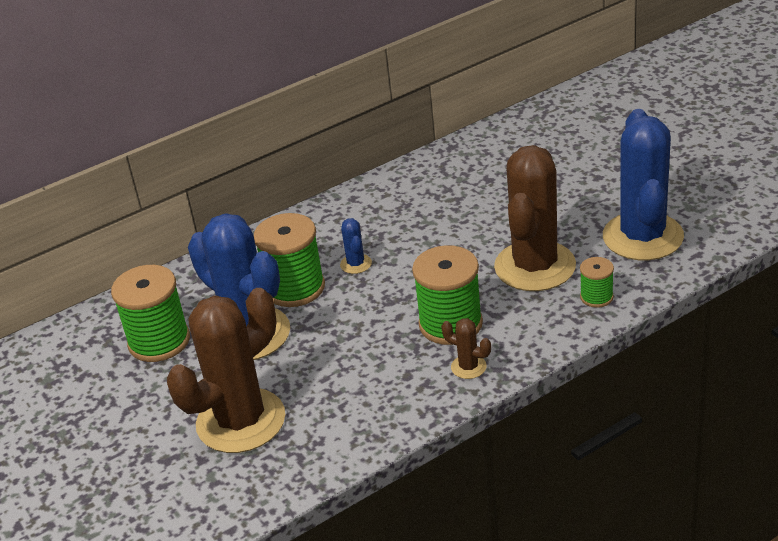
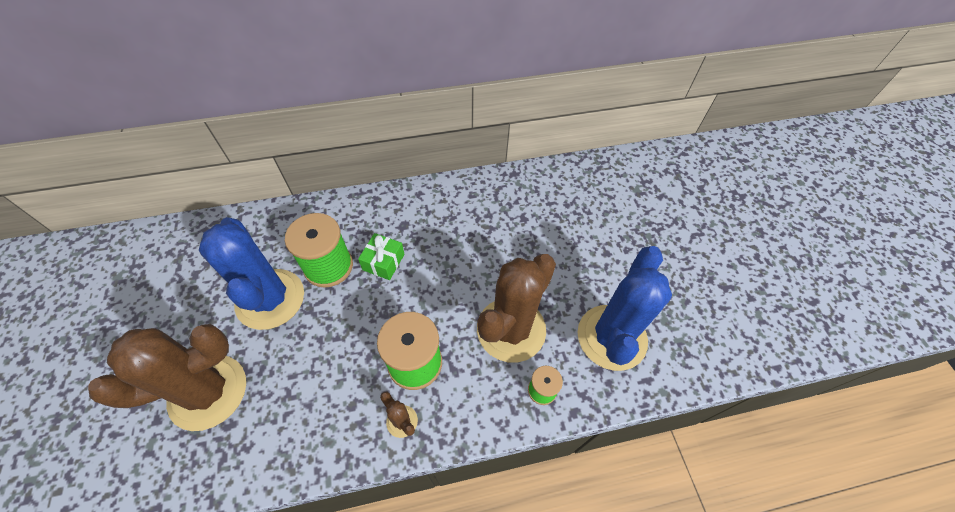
camera: 15 degrees right, 20 degrees up
green spool [111,265,190,362] -> none
blue cactus [340,218,372,274] -> green gift [358,233,404,280]

